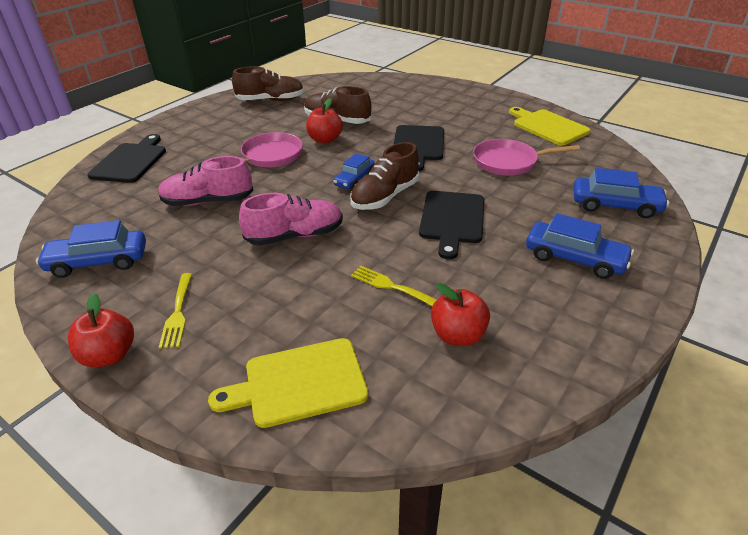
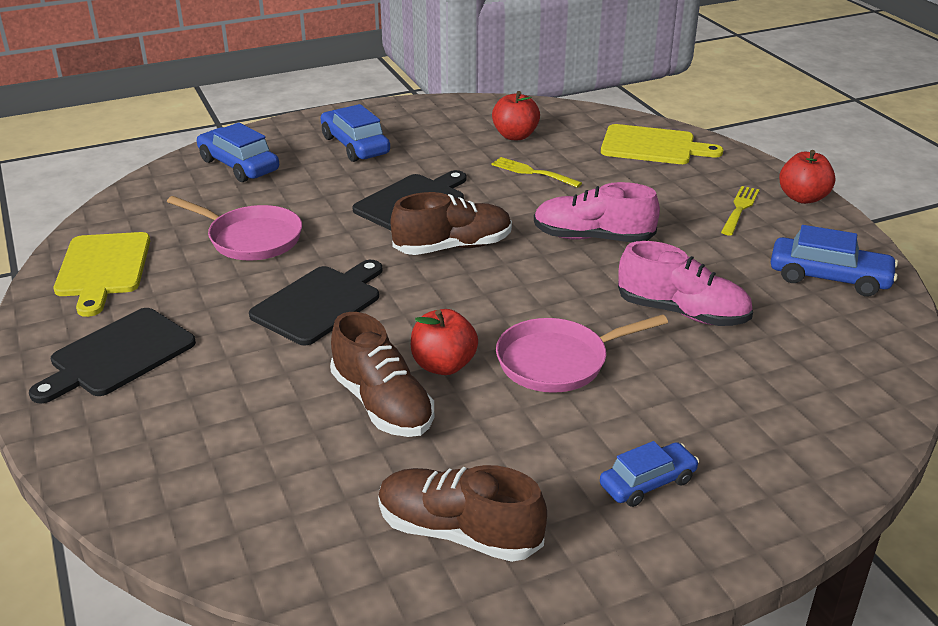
camera: 150 degrees left, 5 degrees down
black cutting board [87,134,166,183] -> black cutting board moved to [29,308,196,404]
blue car [333,153,375,190] -> blue car moved to [600,441,699,507]
yellow fork [351,266,437,306] -> yellow fork turned 150 degrees clockwise [491,157,582,188]

